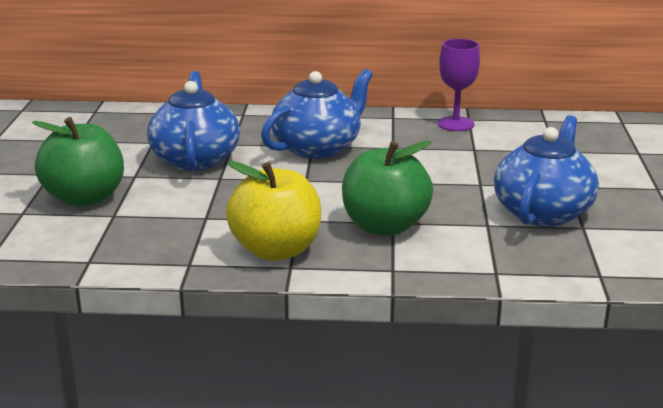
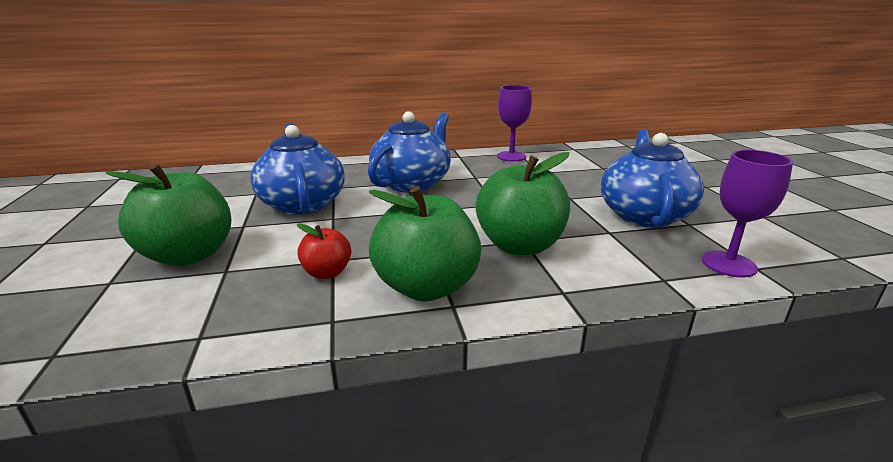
camera: 15 degrees left, 0 degrees up
yellow apple [226,161,321,261] -> green apple [369,186,481,302]
none -> red apple [297,223,351,279]
none -> purple goblet [702,150,793,278]

